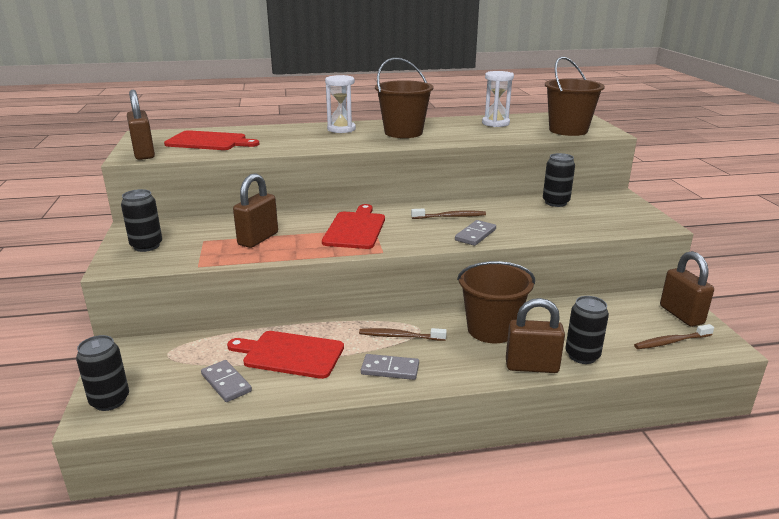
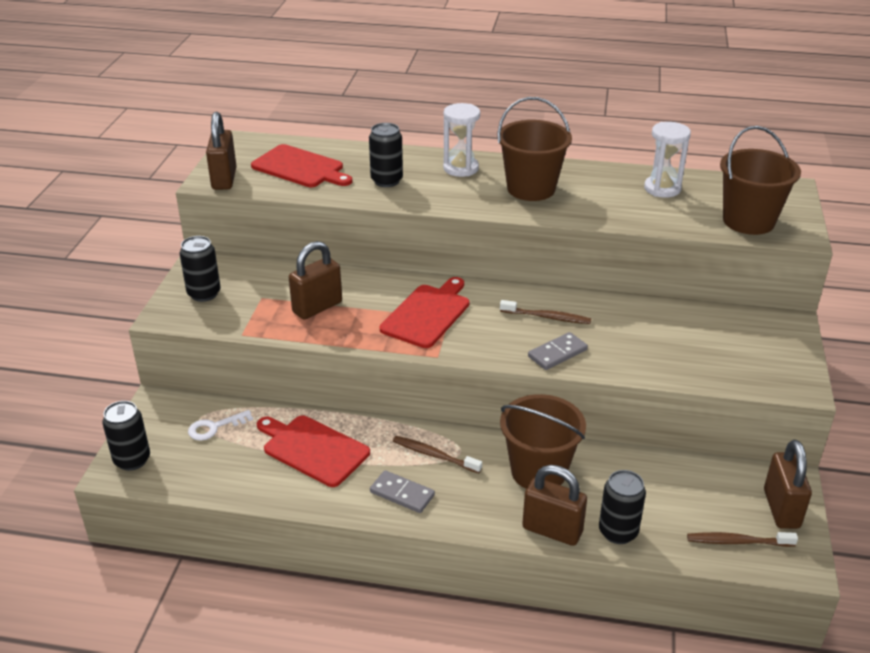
camera: 20 degrees right, 10 degrees up
grey domino [201,360,252,402] -> none
black can [543,153,575,207] -> black can moved to [369,123,403,187]
none -> white key [188,410,253,441]

